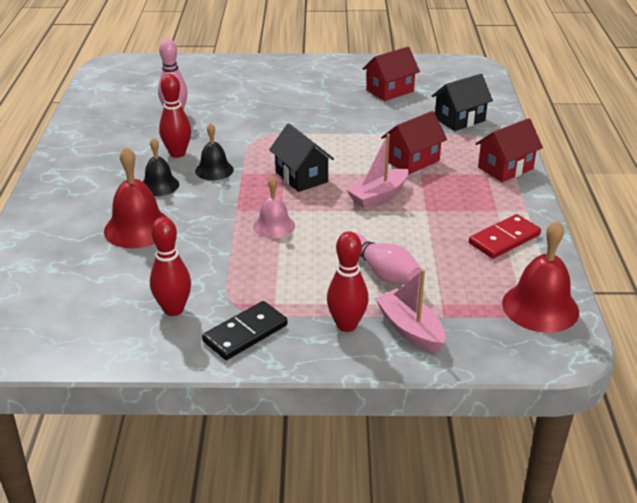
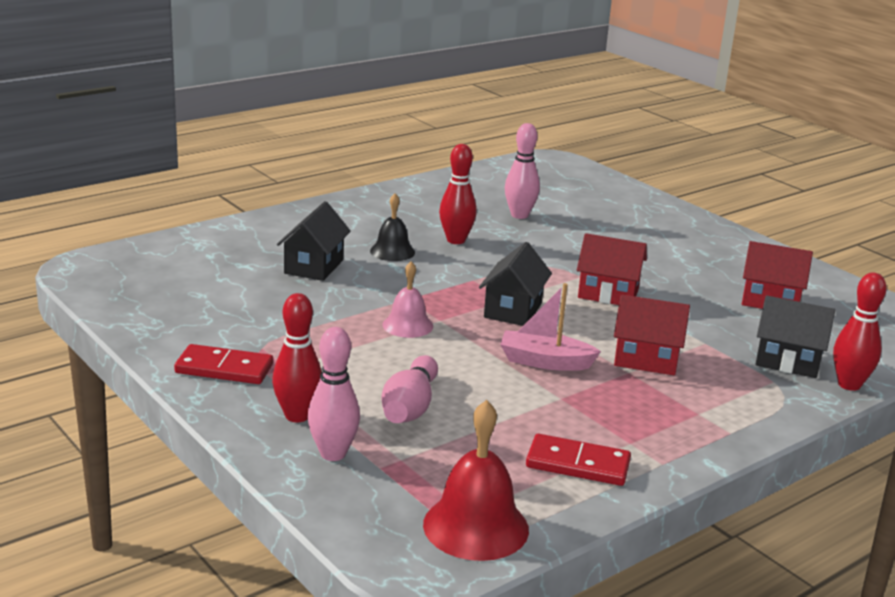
camera: 50 degrees right, 10 degrees down
red bell [104,147,168,248] -> black house [277,201,351,281]
red bowling pin [150,217,191,316] -> red bowling pin moved to [833,272,887,391]
black bell [195,123,234,180] -> none
black domino [202,301,288,360] -> red domino [174,344,273,384]
pink boat [375,269,446,353] -> pink bowling pin [307,327,360,461]
red house [475,118,543,182] -> red house moved to [577,233,647,305]

